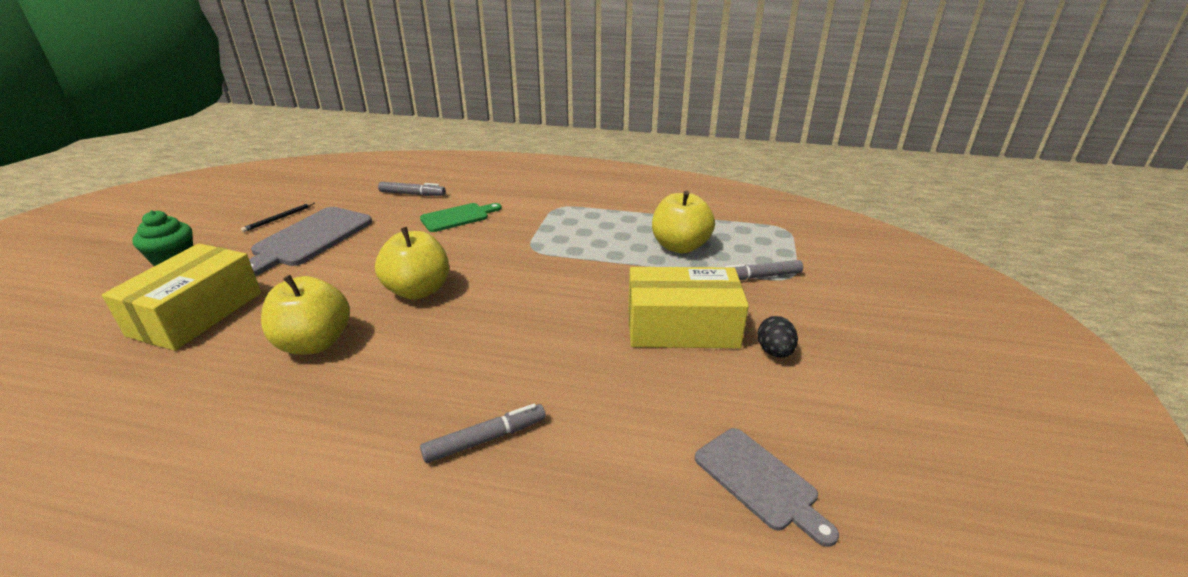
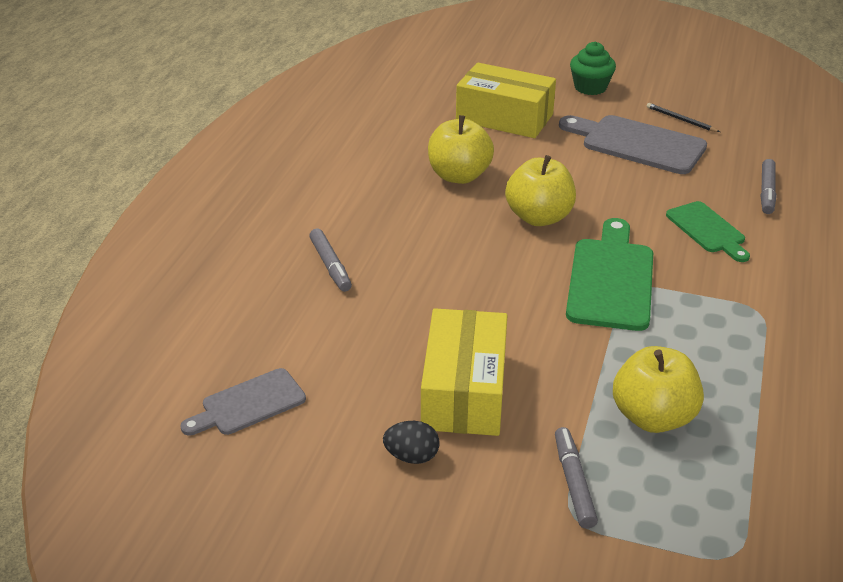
camera: 95 degrees right, 5 degrees up
none -> green cutting board [566,218,653,331]

